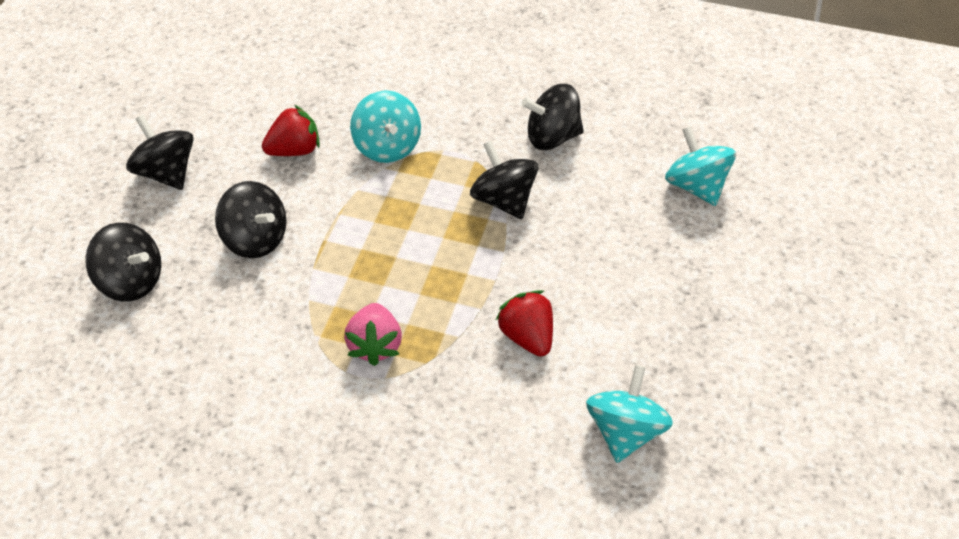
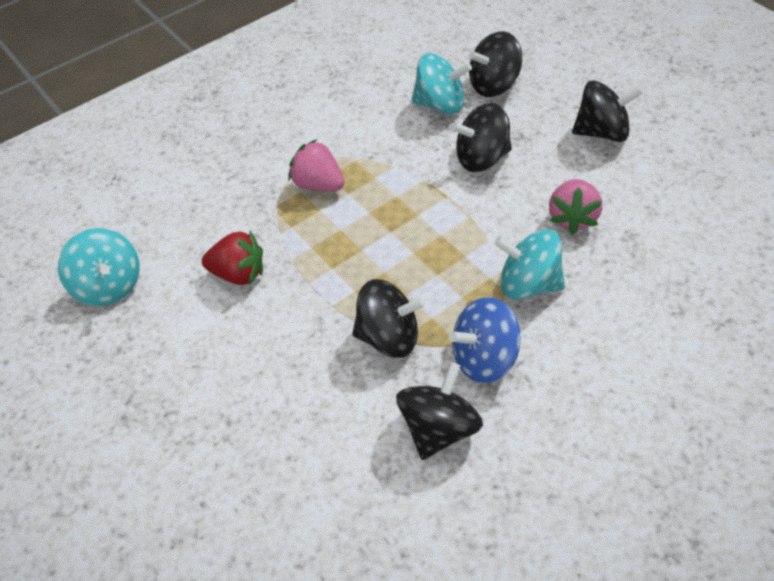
camera: 130 degrees right, 0 degrees up
red strawberry [262,105,320,156] -> pink strawberry [549,179,602,234]
turquoise spinning top [665,126,736,206] -> turquoise spinning top moved to [411,53,472,115]
none -> blue spinning top [449,297,521,384]

